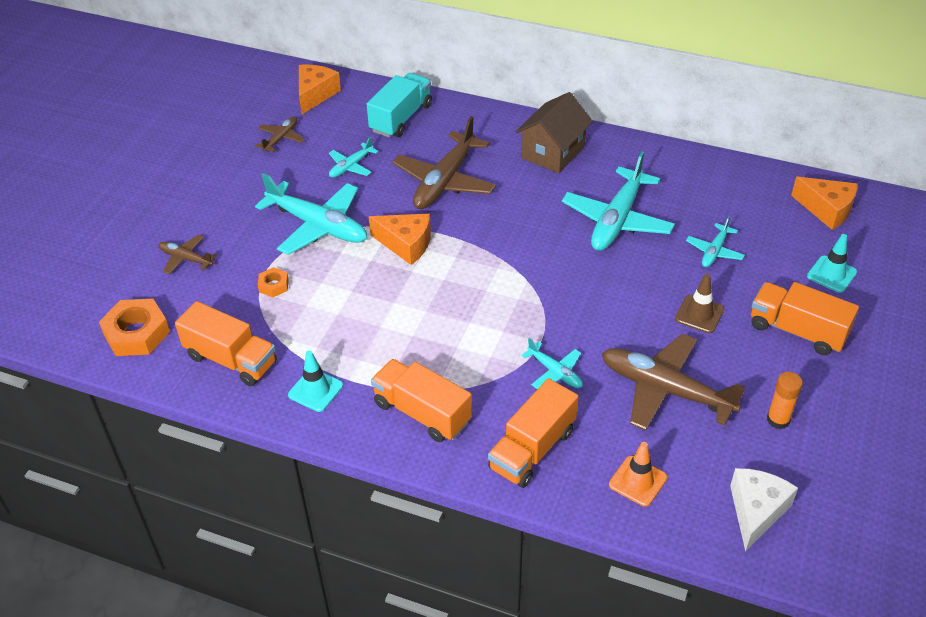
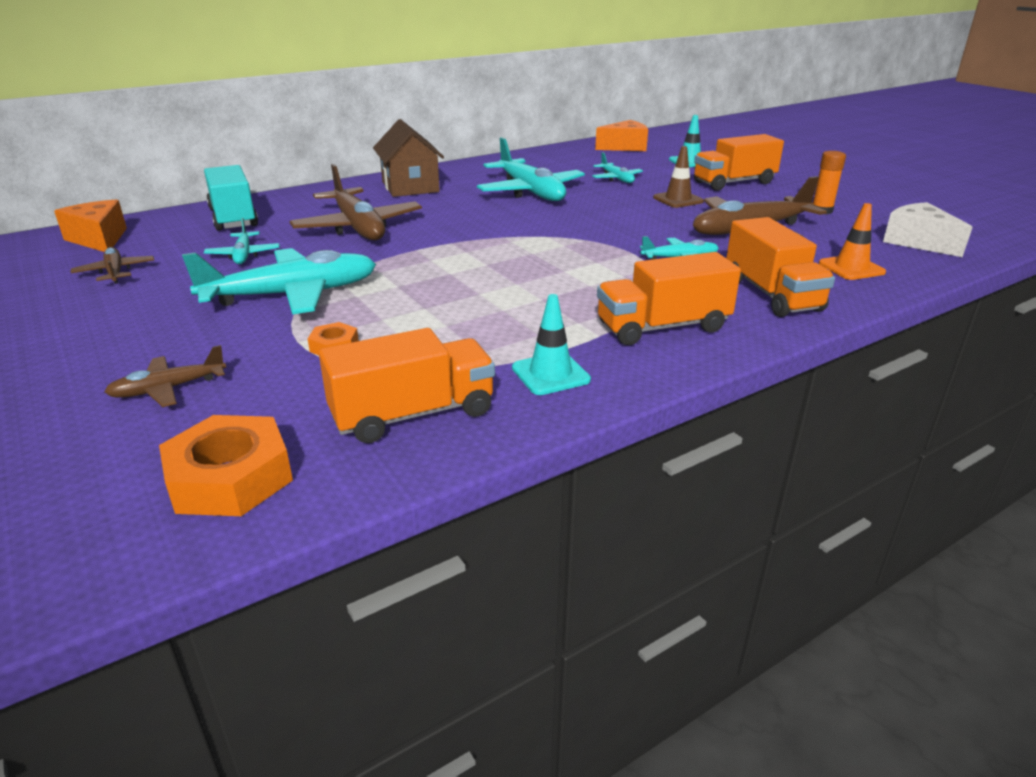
camera: 55 degrees left, 15 degrees down
orange cheese [369,214,431,265] -> none

